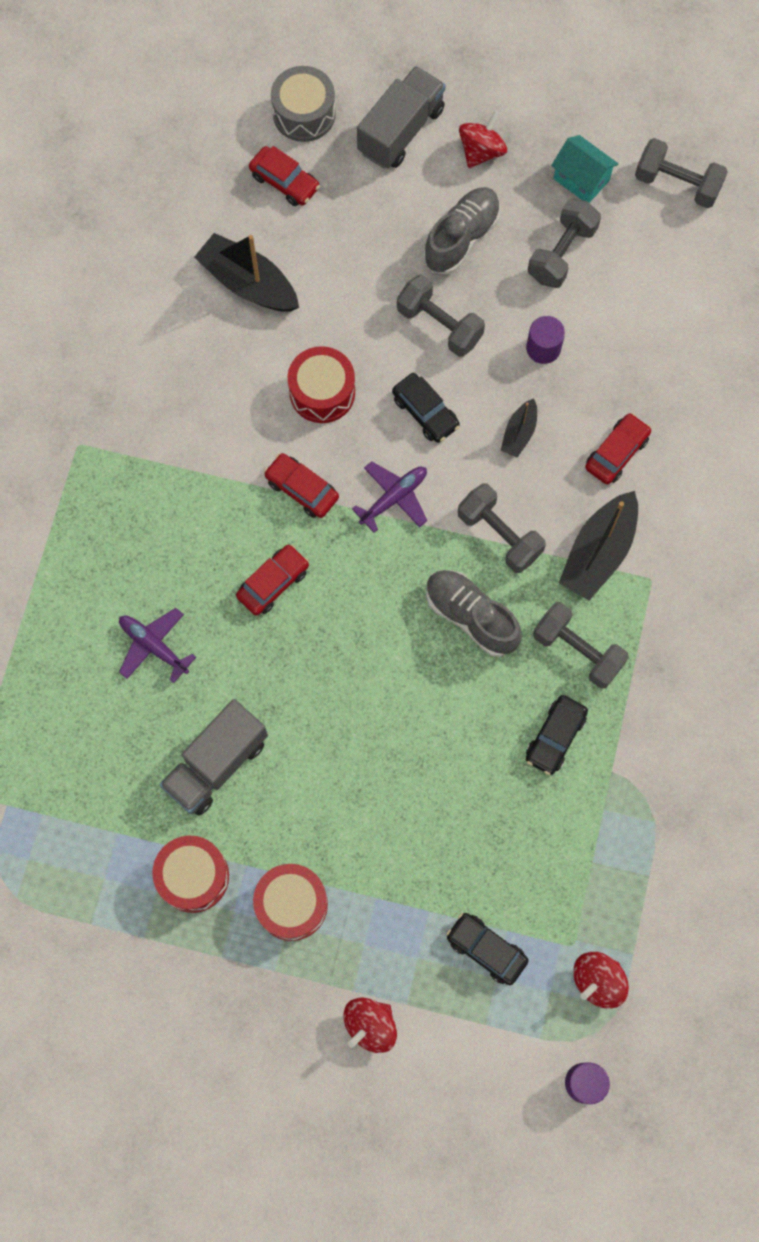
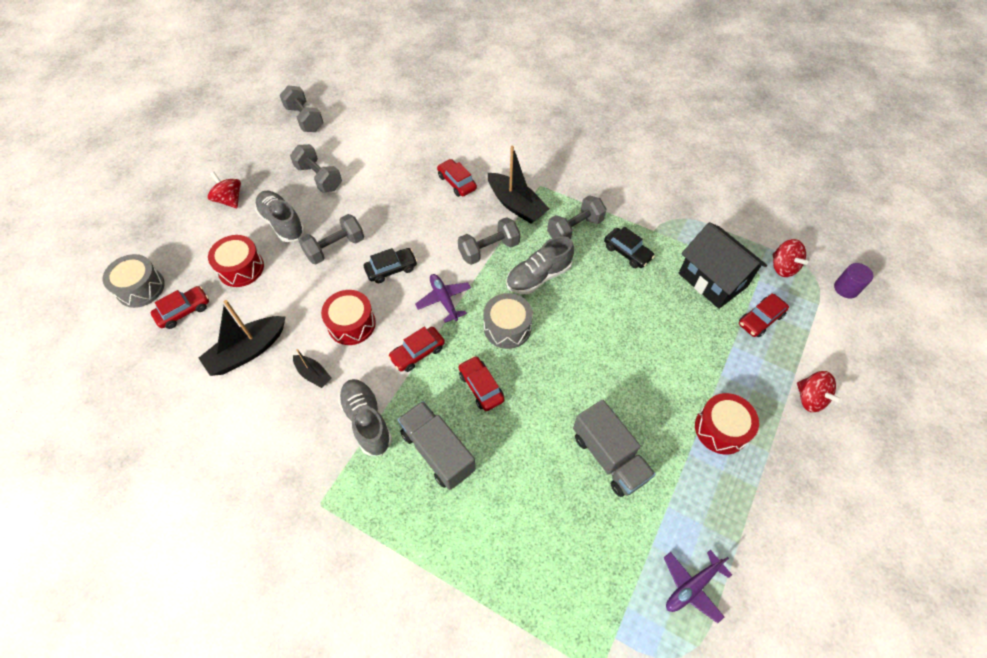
camera: 75 degrees left, 15 degrees down
purple plane [119,608,196,683] -> purple plane moved to [664,550,732,623]
red drum [152,836,229,913] -> red drum moved to [208,235,264,287]
grey truck [357,66,446,169] -> grey truck moved to [398,401,476,490]
black car [446,913,529,985] -> red car [739,293,789,337]
black boat [500,399,537,458] -> black boat moved to [293,349,332,388]
purple cylinder [526,316,565,364] -> none
turquoise house [551,135,618,203] -> none
grey dumbbell [635,138,728,208] -> grey dumbbell turned 75 degrees counterclockwise [280,85,324,132]
none -> grey shoe [338,379,392,456]
none -> grey drum [483,293,533,349]
none -> black house [679,222,767,309]

